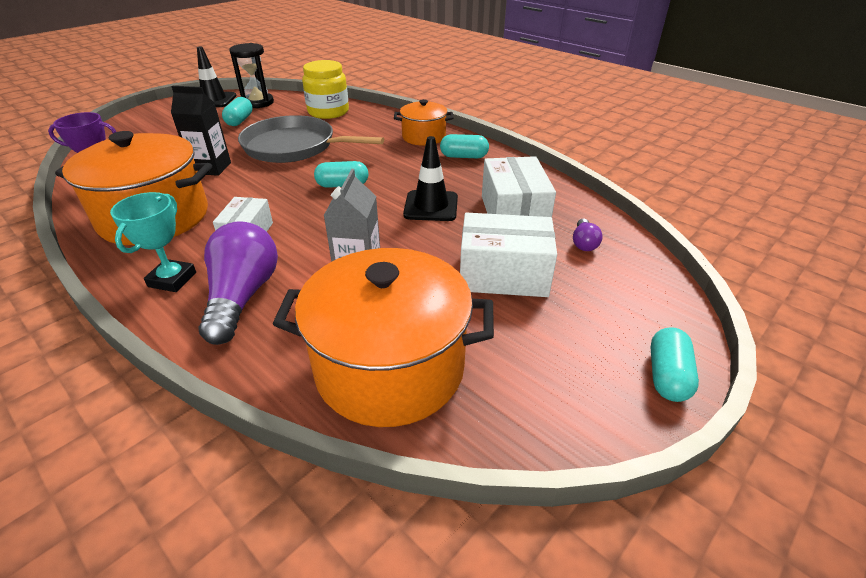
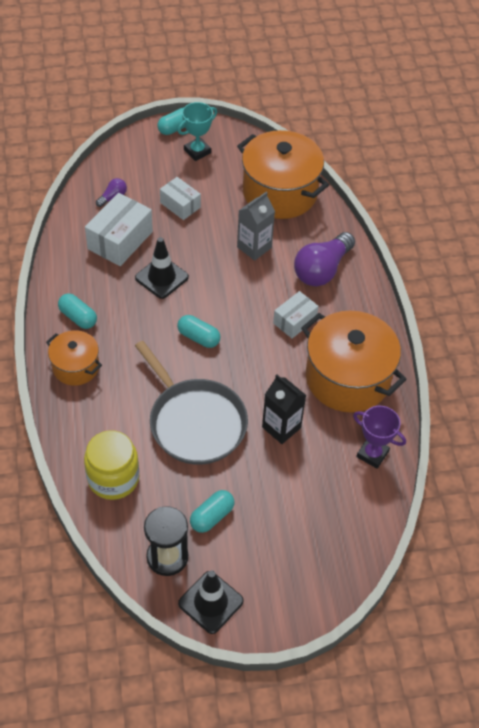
camera: 145 degrees left, 15 degrees up
turquoise trophy [110,192,196,292] -> turquoise trophy moved to [178,102,217,161]
white box [460,212,557,297] -> white box [160,177,201,220], size x0.62

